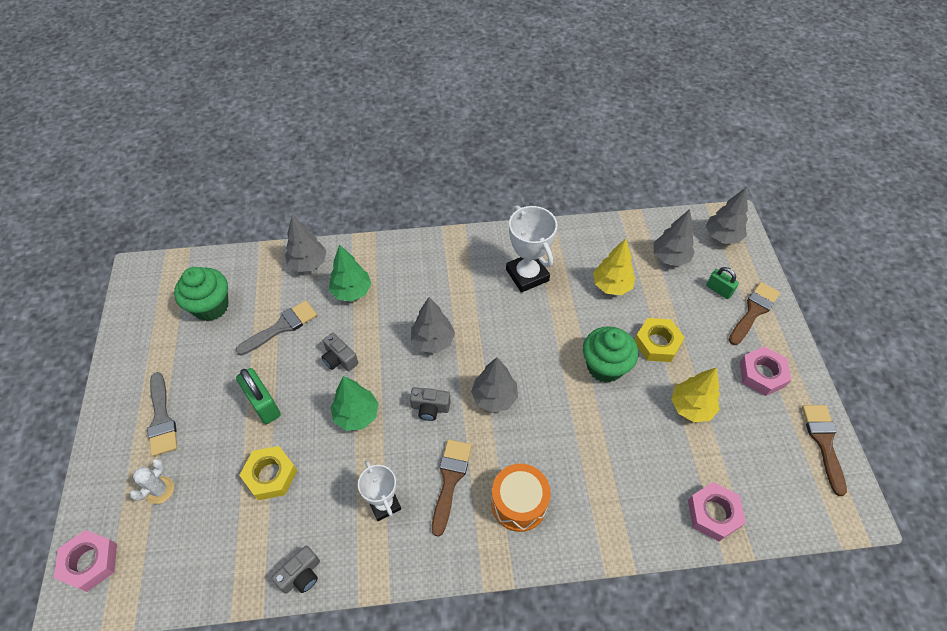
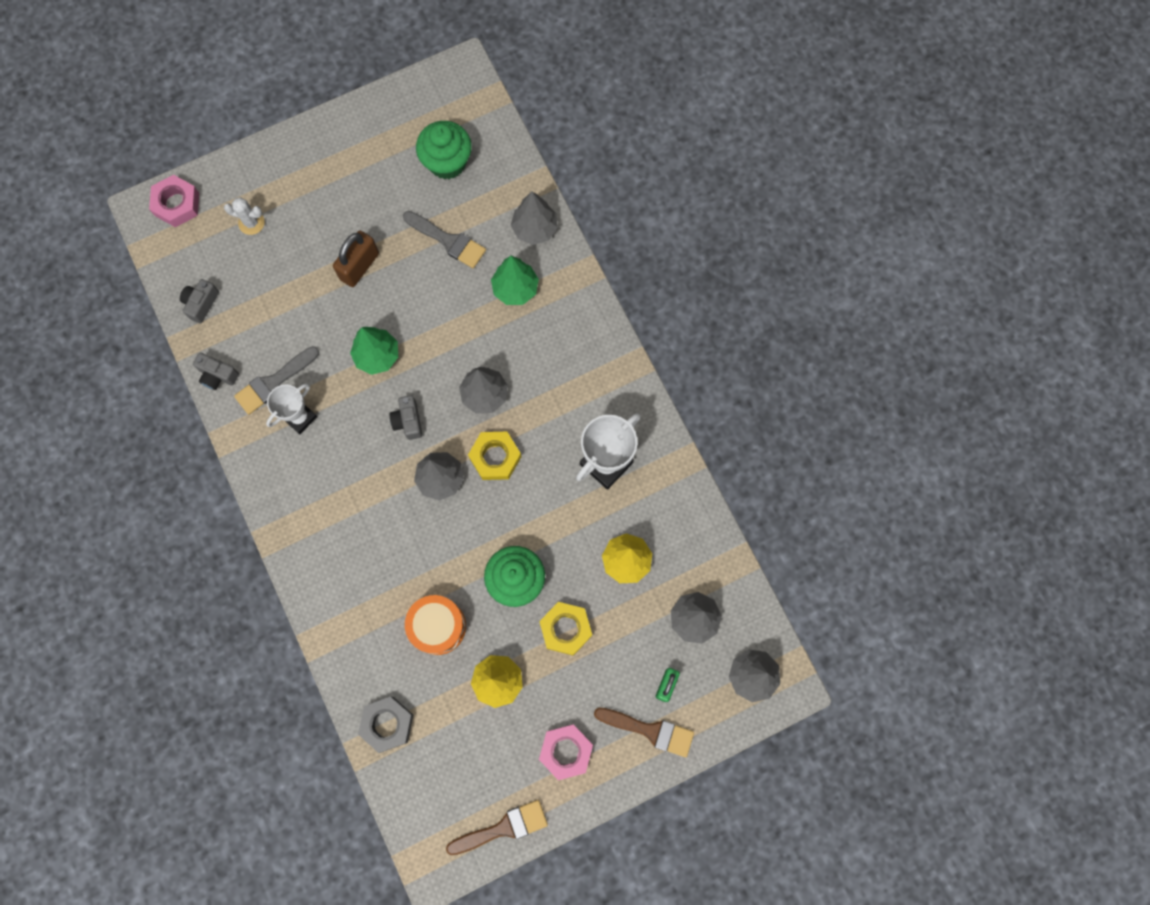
camera: 70 degrees right, 20 degrees up
grey brush [147,372,177,456] -> grey brush moved to [234,346,319,415]
green padlock [236,368,281,424] -> brown padlock [333,231,379,287]
yellow nut [240,446,297,500] -> yellow nut moved to [468,432,521,480]
grey camera [322,333,358,371] -> grey camera moved to [180,279,219,324]
brown brush [432,439,472,537] -> none
orange drum [491,464,551,532] -> orange drum moved to [405,595,466,655]
pink nut [688,482,746,541] -> grey nut [358,697,413,753]

